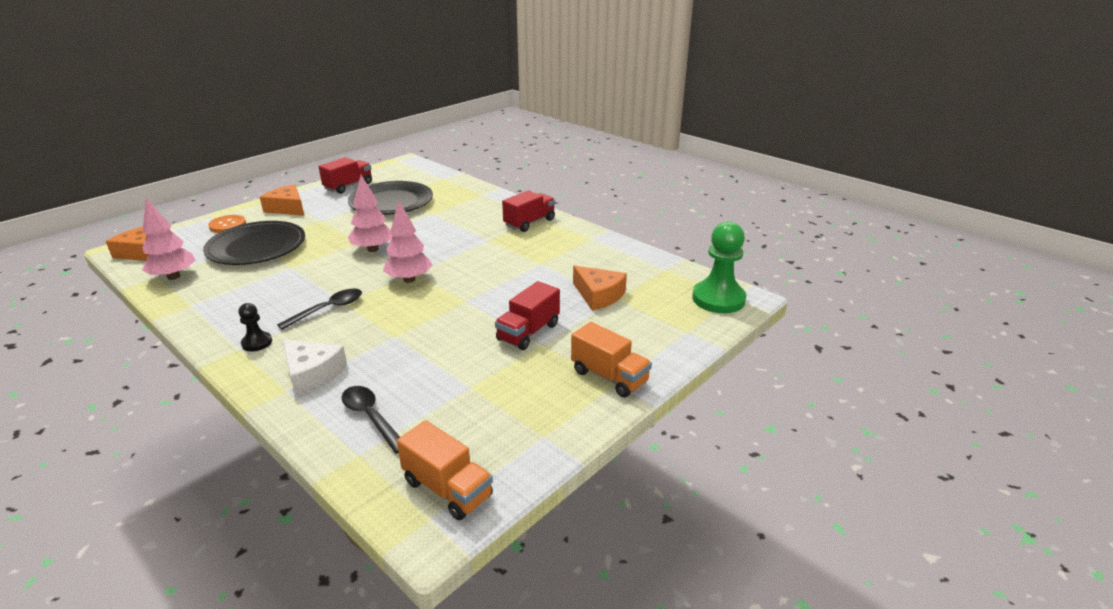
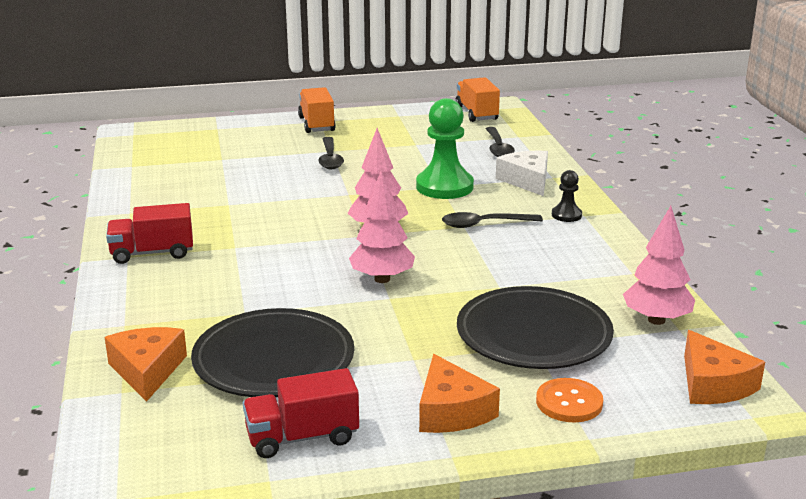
camera: 145 degrees left, 5 degrees down
red truck [495,281,560,350] -> black spoon [318,137,344,169]
orange cheese [573,266,627,311] -> orange cheese moved to [105,327,187,402]
green pawn [692,222,747,313] -> green pawn moved to [416,98,474,199]

